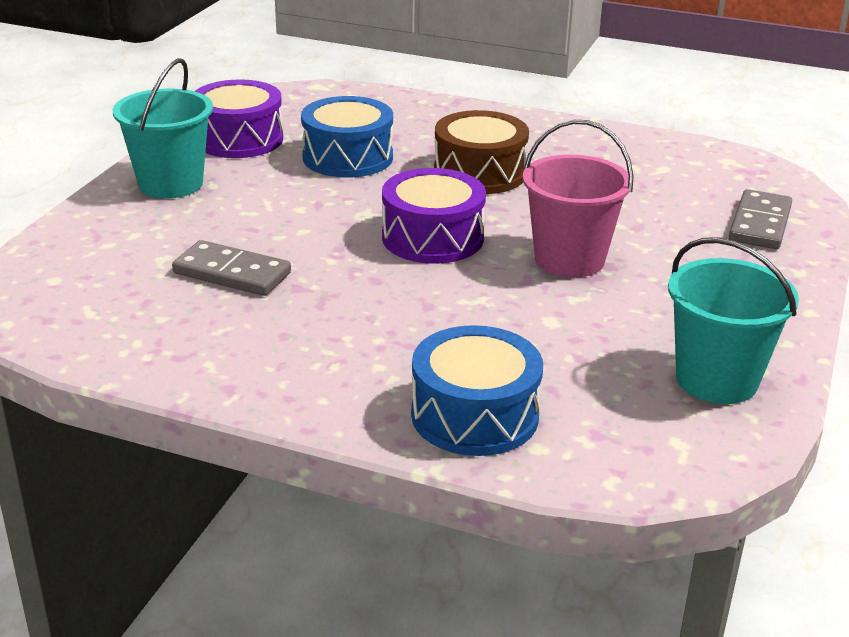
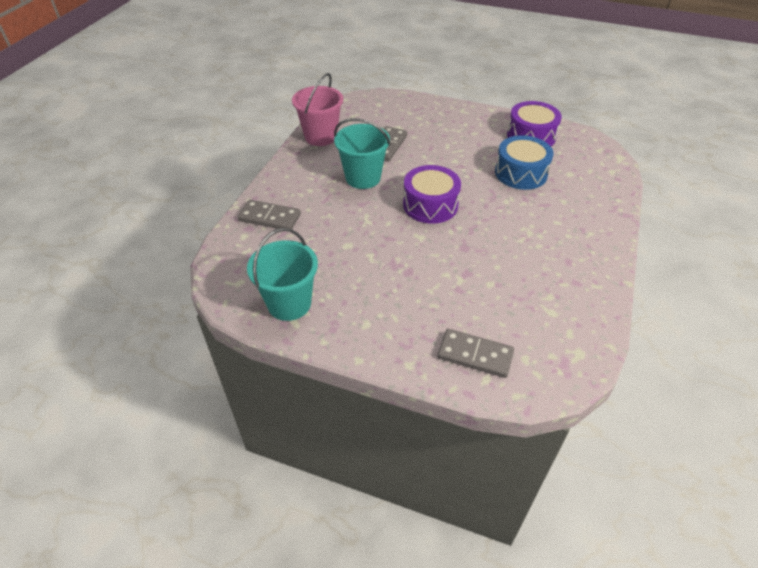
camera: 90 degrees right, 15 degrees up
turquoise bucket [113,58,213,198] -> turquoise bucket moved to [334,118,390,189]
blue drum [411,325,543,456] -> grey domino [238,200,301,229]
brown drum [434,110,529,194] -> none
pink bucket [523,120,634,277] -> pink bucket moved to [292,73,343,146]

